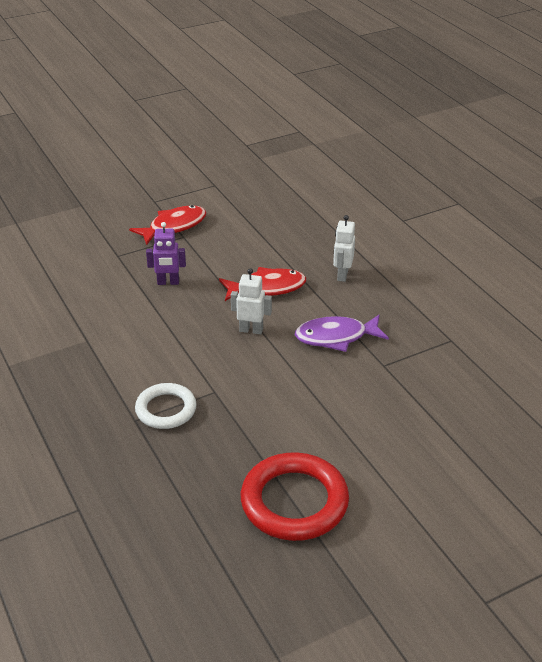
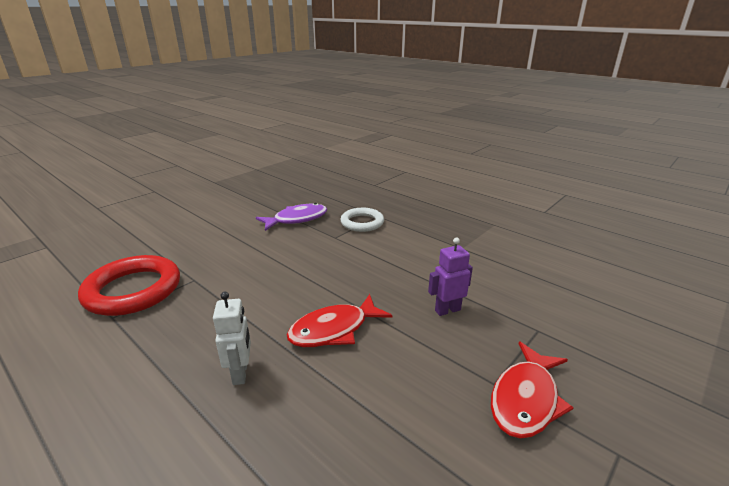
camera: 160 degrees right, 10 degrees down
white robot [231,268,272,334] -> none
red ring [241,453,349,541] -> red ring moved to [78,255,180,316]
purple fish [295,315,389,352] -> purple fish moved to [256,203,327,231]

